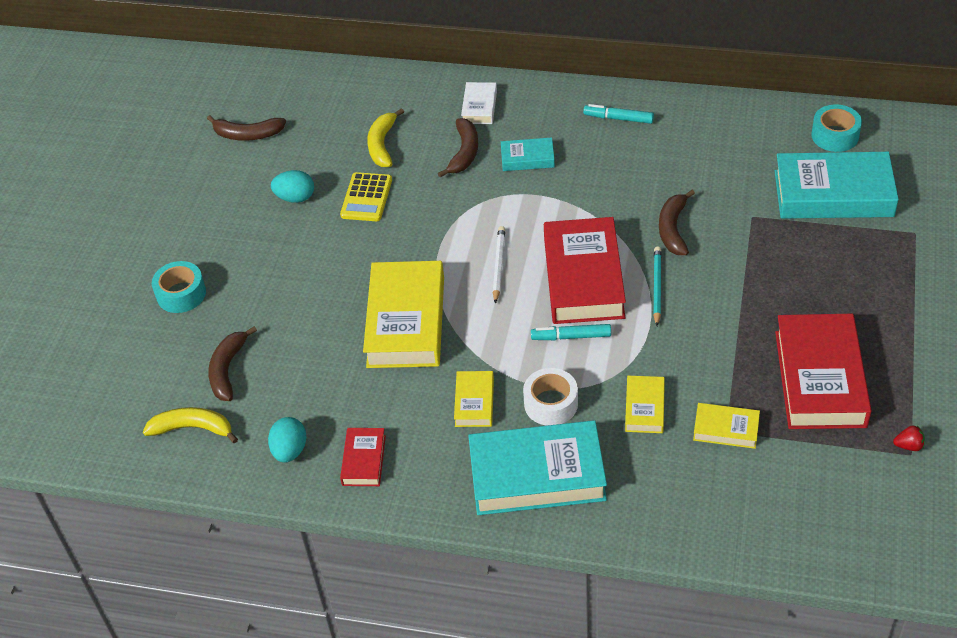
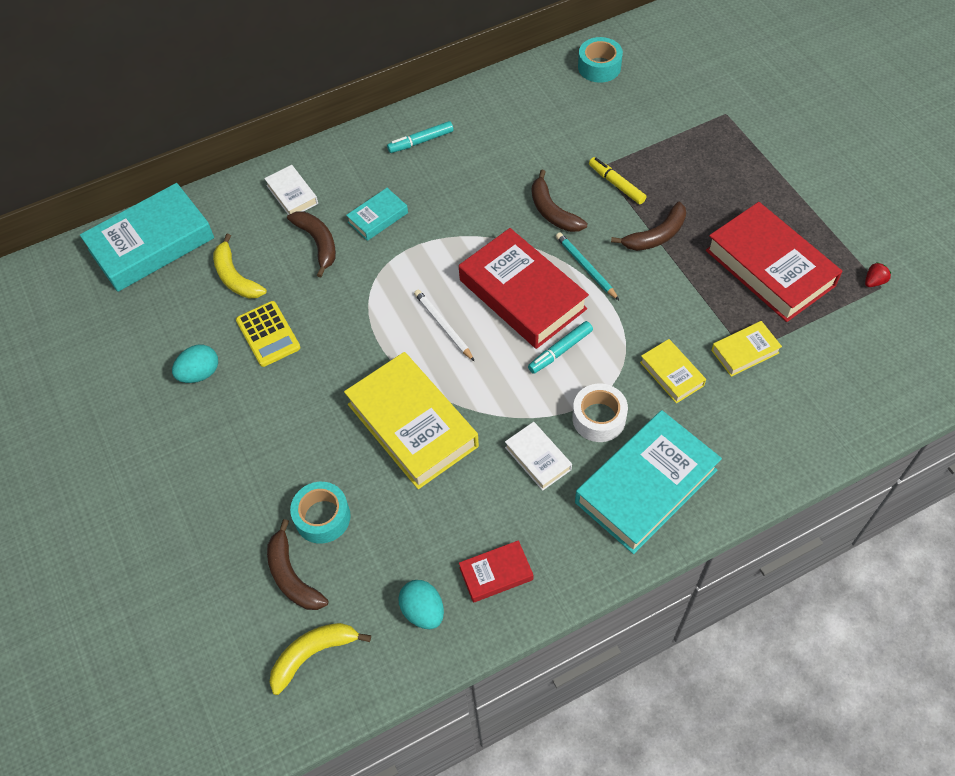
camera: 40 degrees left, 10 degrees up
turquoise tape [152,261,206,313] -> turquoise tape moved to [290,482,351,544]
brown banana [207,115,286,141] -> brown banana moved to [611,202,686,251]
red book [340,428,386,486] -> red book turned 75 degrees counterclockwise [459,540,533,603]
yellow book [454,371,494,427] -> white book [505,422,572,491]
turquoise book [775,152,899,219] -> turquoise book moved to [80,183,214,292]
none -> yellow marker [589,157,647,204]

